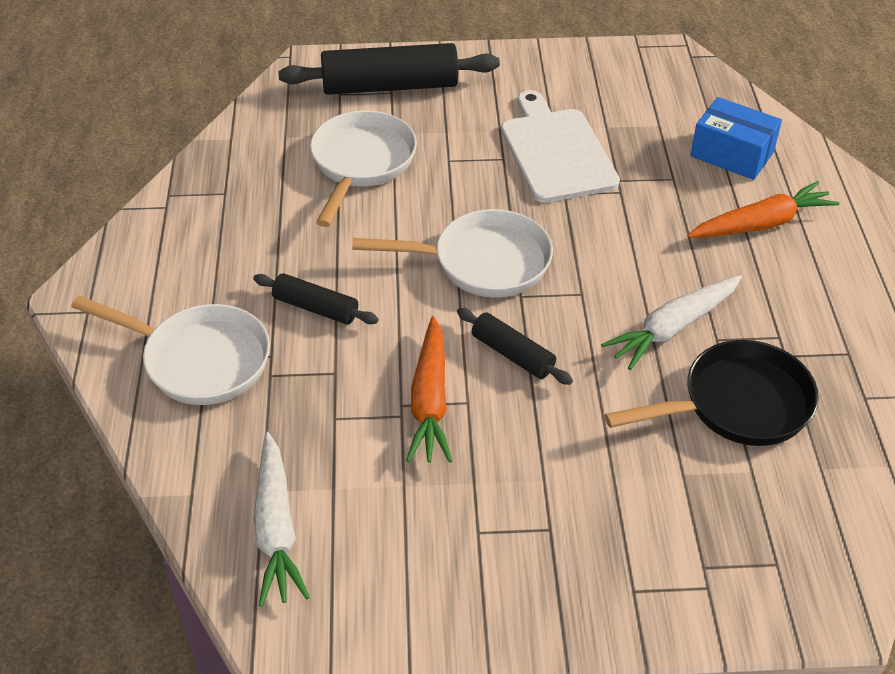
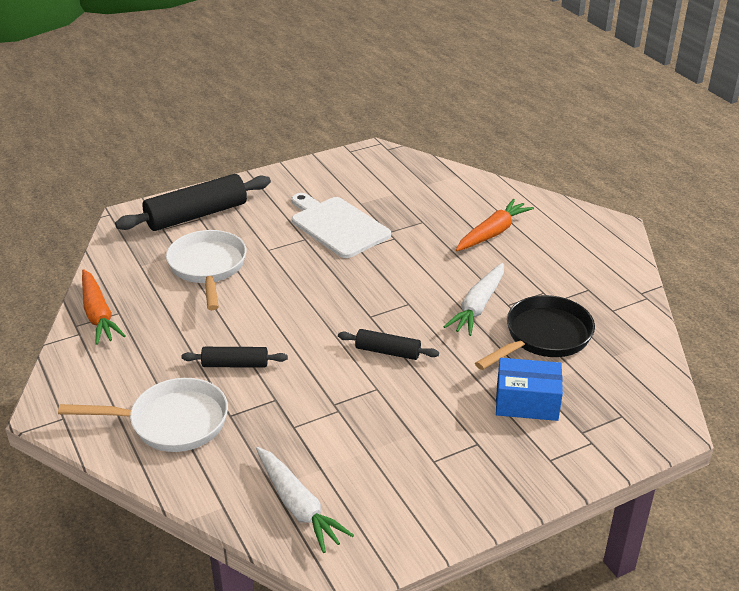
camera: 25 degrees left, 10 degrees down
white pan [352,209,553,297] -> none
orange carrot [406,316,452,463] -> orange carrot moved to [82,269,126,345]
blue box [690,97,782,180] -> blue box moved to [496,358,563,421]

